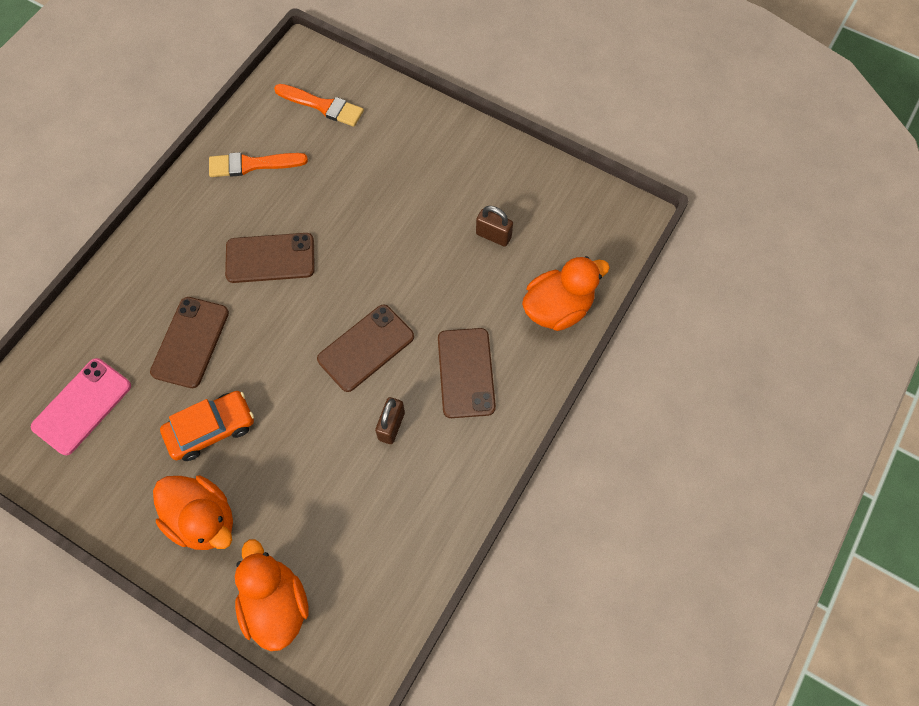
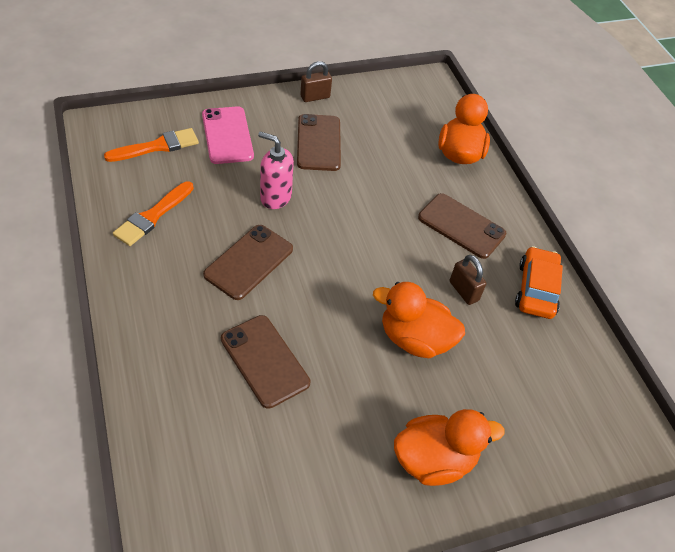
camera: 55 degrees left, 15 degrees down
pink phone [31,358,131,455] -> pink phone moved to [202,106,254,164]
orange car [160,391,254,461] -> orange car moved to [515,246,563,319]
orange duck [235,539,309,651] -> orange duck moved to [373,282,465,358]
brown phone [317,305,414,392] -> brown phone moved to [297,114,341,171]
brown padlock [476,206,513,247] -> brown padlock moved to [300,61,332,102]
none -> pink soap dispenser [258,132,294,209]

